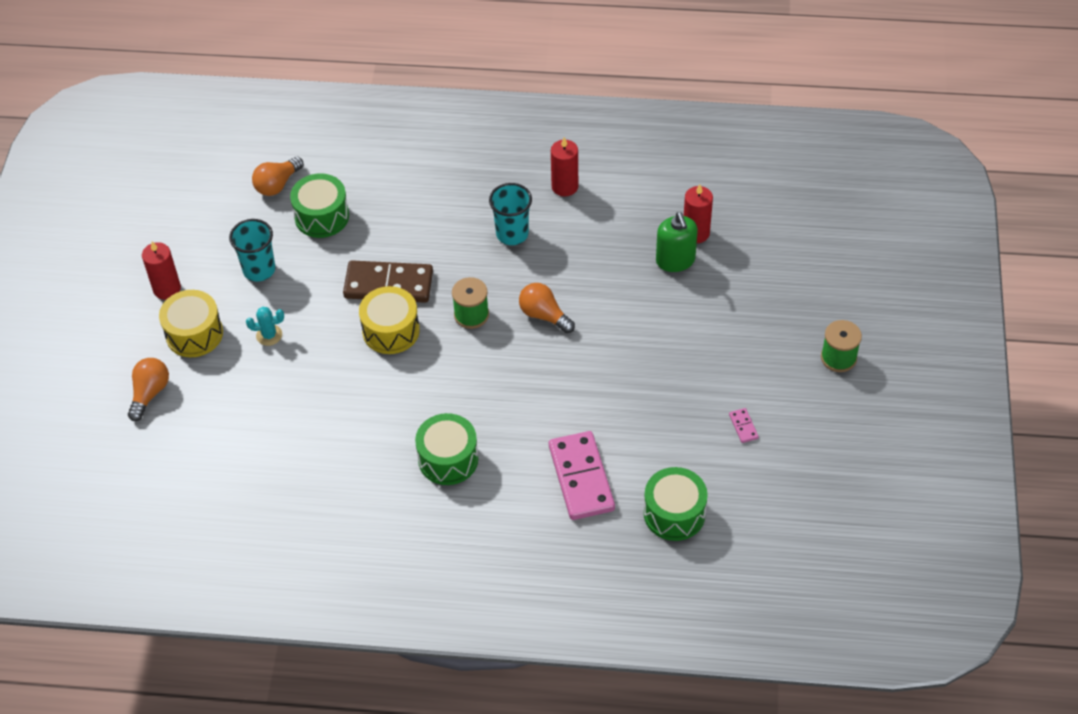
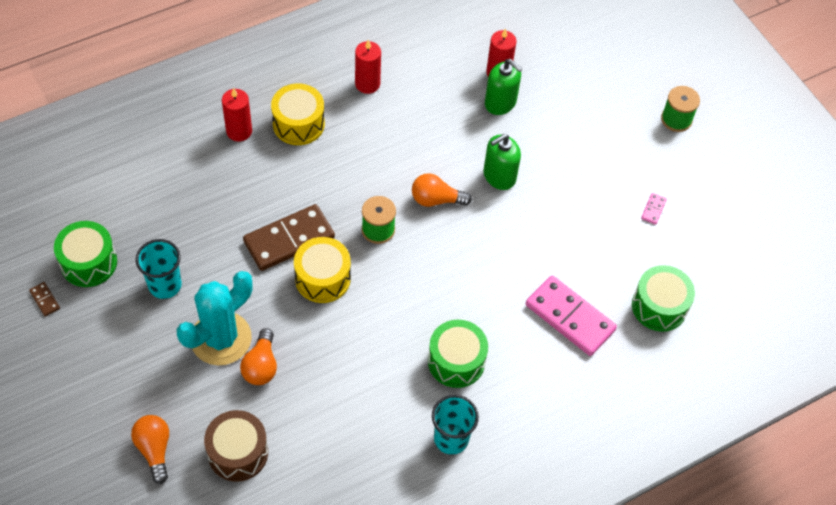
camera: 40 degrees left, 5 degrees up
red candle [142,241,181,300] -> red candle moved to [222,88,252,142]
yellow drum [159,290,223,357] -> yellow drum moved to [271,83,325,145]
turquoise cactus [246,307,284,346] -> turquoise cactus [177,271,253,365], size x2.31
orange light bulb [252,157,304,196] -> orange light bulb moved to [240,328,277,385]
green drum [290,173,349,238] -> green drum moved to [54,221,117,287]
turquoise cup [489,183,532,245] -> turquoise cup moved to [432,395,479,455]
pink domino [729,408,759,443] -> pink domino turned 75 degrees clockwise [641,193,667,225]
none -> brown domino [29,282,60,316]
none -> brown drum [204,410,268,482]
none -> green soap dispenser [484,134,521,190]

